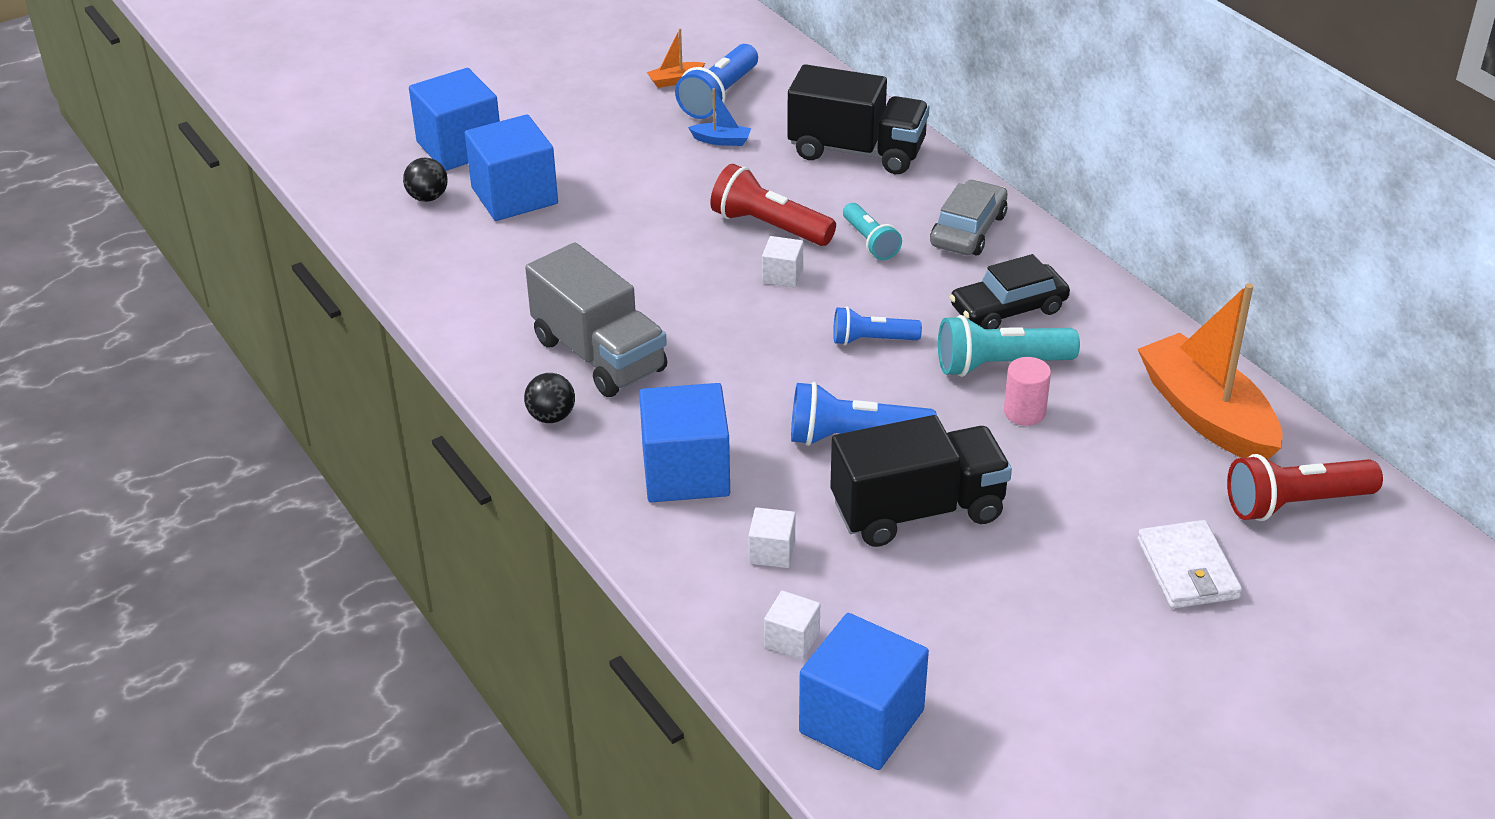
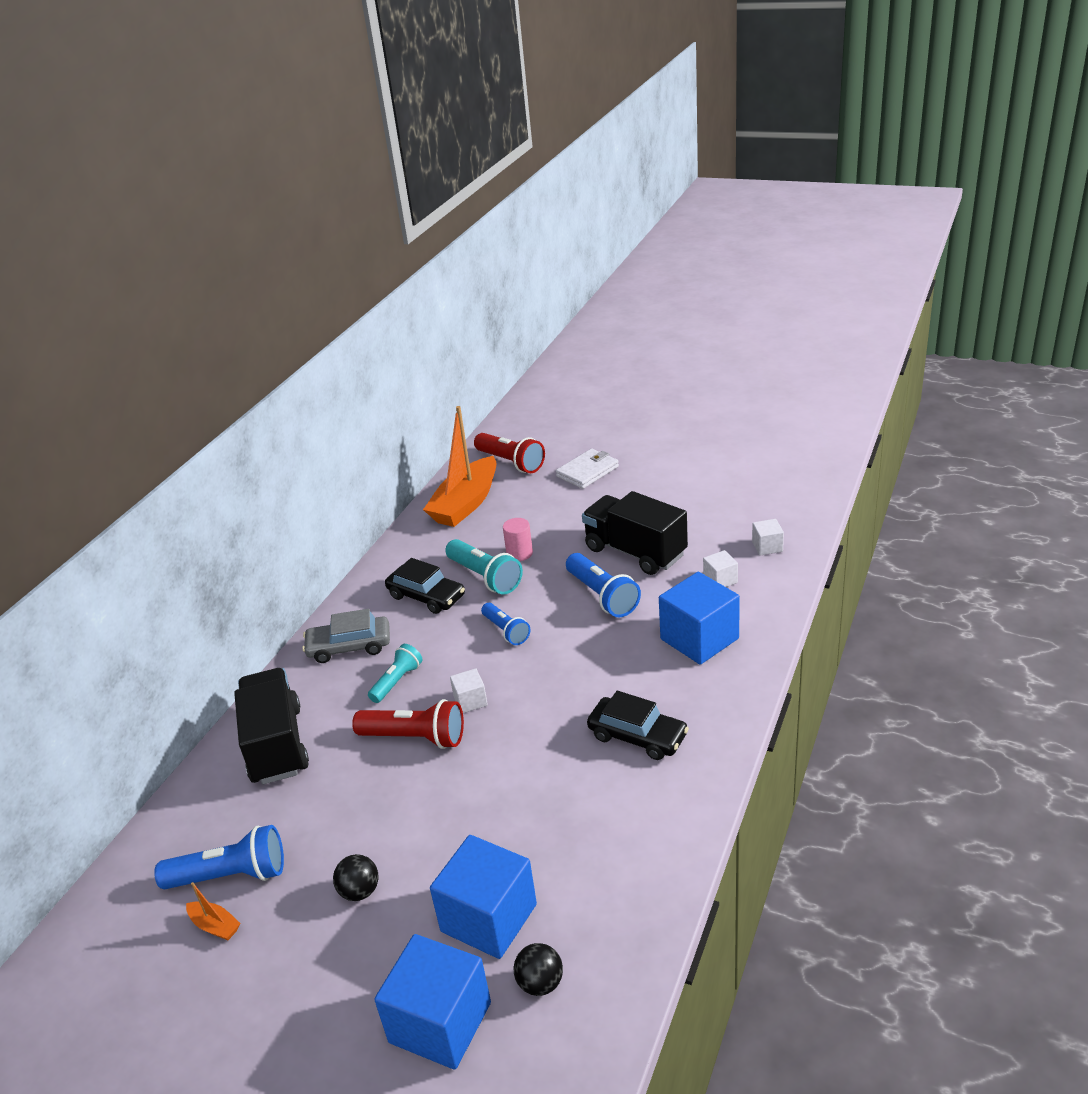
camera: 120 degrees left, 5 degrees down
black ball [524,373,575,423] -> black ball moved to [333,854,378,901]
grey truck [525,242,667,397] -> black car [587,691,689,760]
blue boat [688,88,751,146] -> none
red flashlight [710,164,836,246] -> red flashlight turned 75 degrees counterclockwise [352,699,464,749]
blue cube [799,613,929,770] -> none

